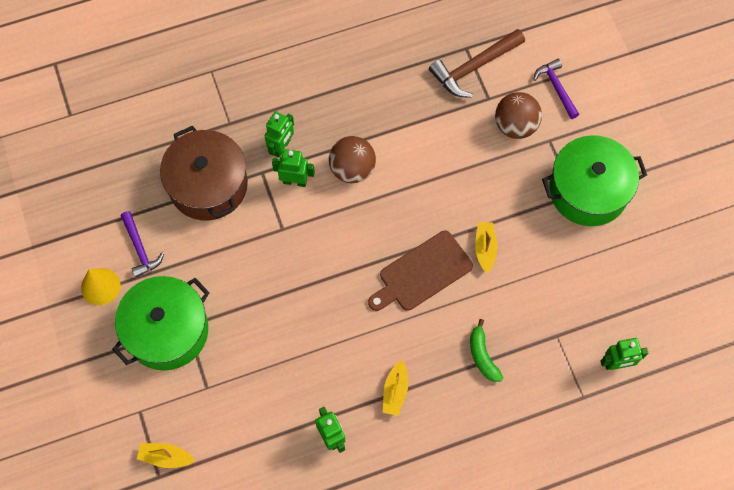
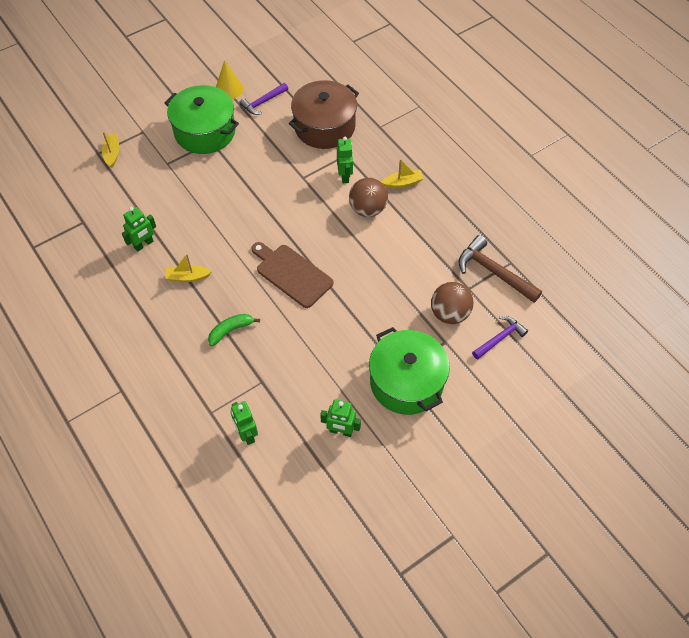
camera: 75 degrees right, 10 degrees down
green robot [265,111,294,157] -> green robot moved to [320,399,361,437]
yellow boat [475,222,498,273] -> yellow boat moved to [381,159,424,188]

